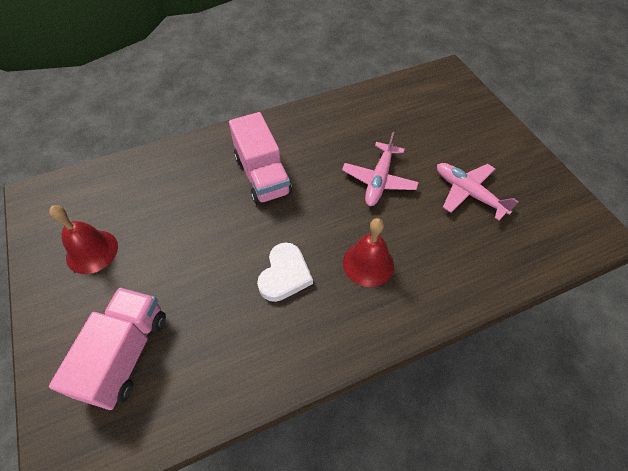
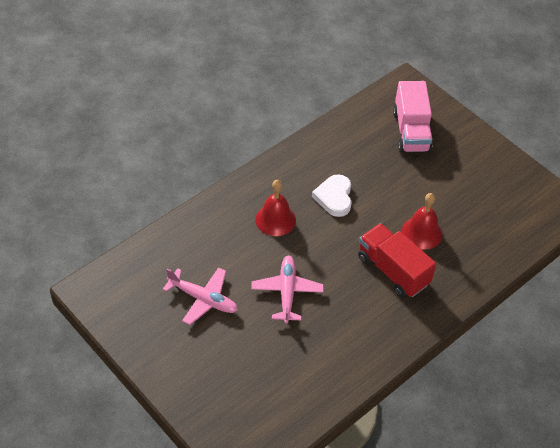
camera: 160 degrees right, 5 degrees down
red bell [49,205,118,274] -> red bell moved to [402,193,443,250]
pink truck [229,112,292,205] -> red truck [358,223,436,298]

